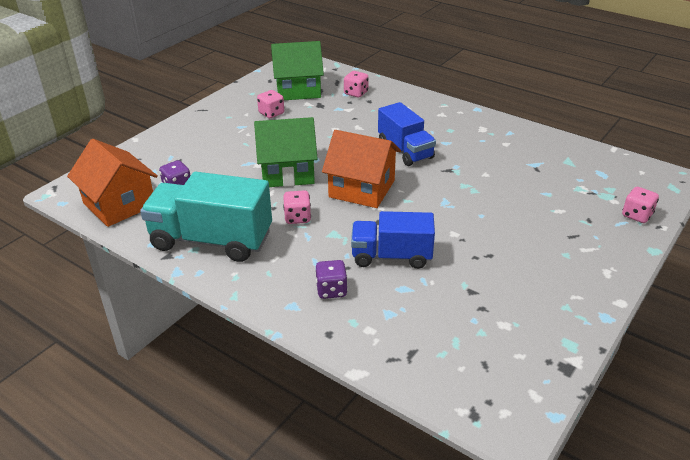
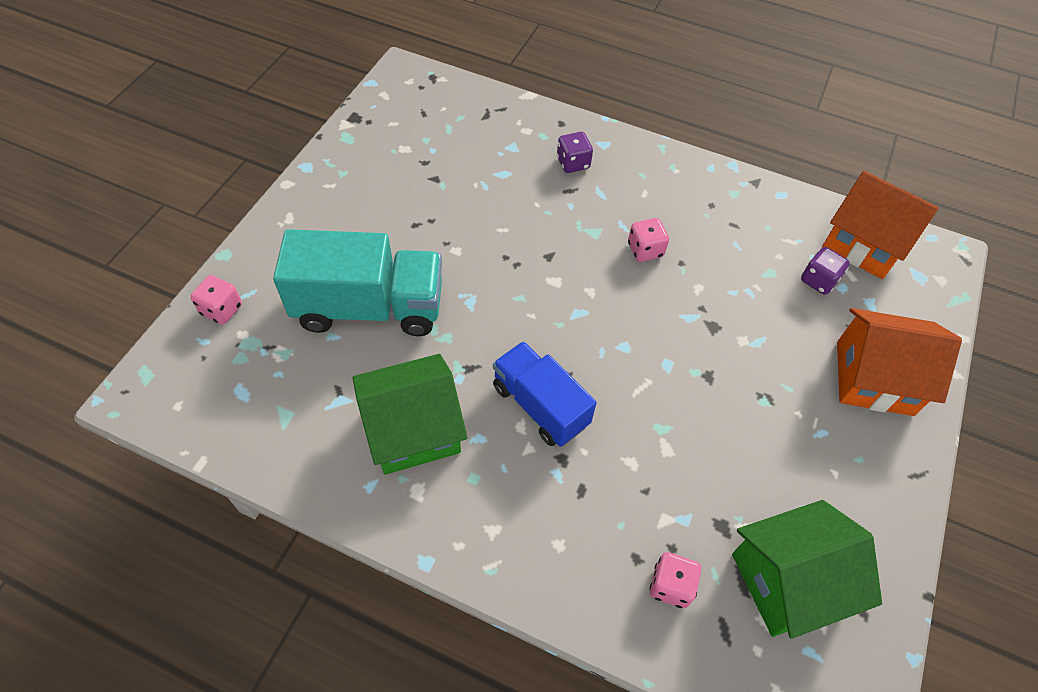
camera: 165 degrees right, 20 degrees up
turquoise truck [140,172,272,262] -> turquoise truck moved to [273,229,442,336]
green house [254,117,318,187] -> green house moved to [353,354,468,475]
pink dice [257,90,284,118] -> none
orange house [322,130,401,208] -> orange house moved to [837,308,962,416]
blue truck [351,211,435,269] -> none

